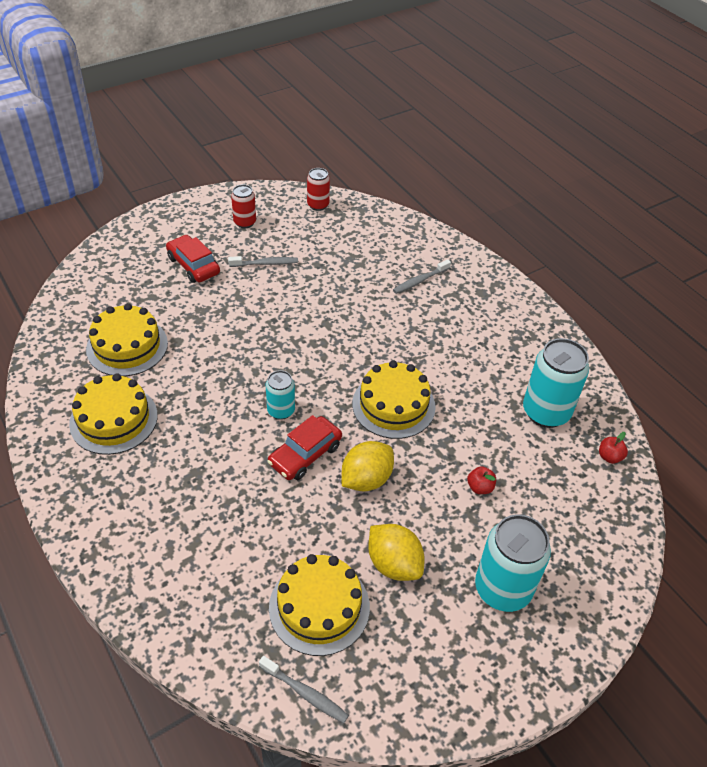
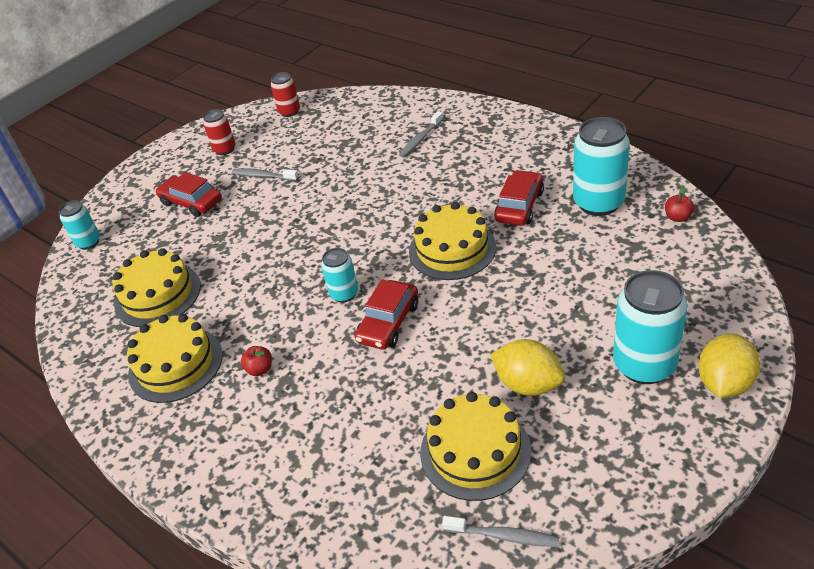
camera: 10 degrees left, 5 degrees down
grey toothbrush [228,256,298,267] -> grey toothbrush turned 135 degrees counterclockwise [232,168,299,181]
yellow lemon [342,441,394,491] -> yellow lemon moved to [698,334,760,398]
red apple [467,466,496,494] -> red apple moved to [241,346,272,376]
none -> turquoise can [59,200,100,250]
none -> red car [494,170,544,226]

